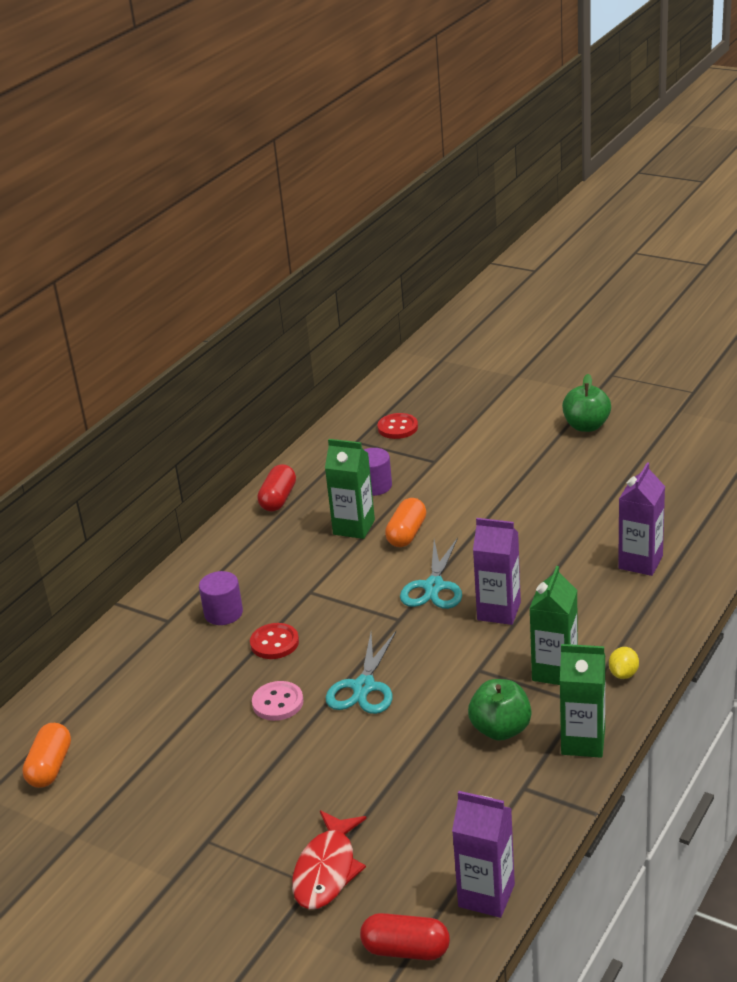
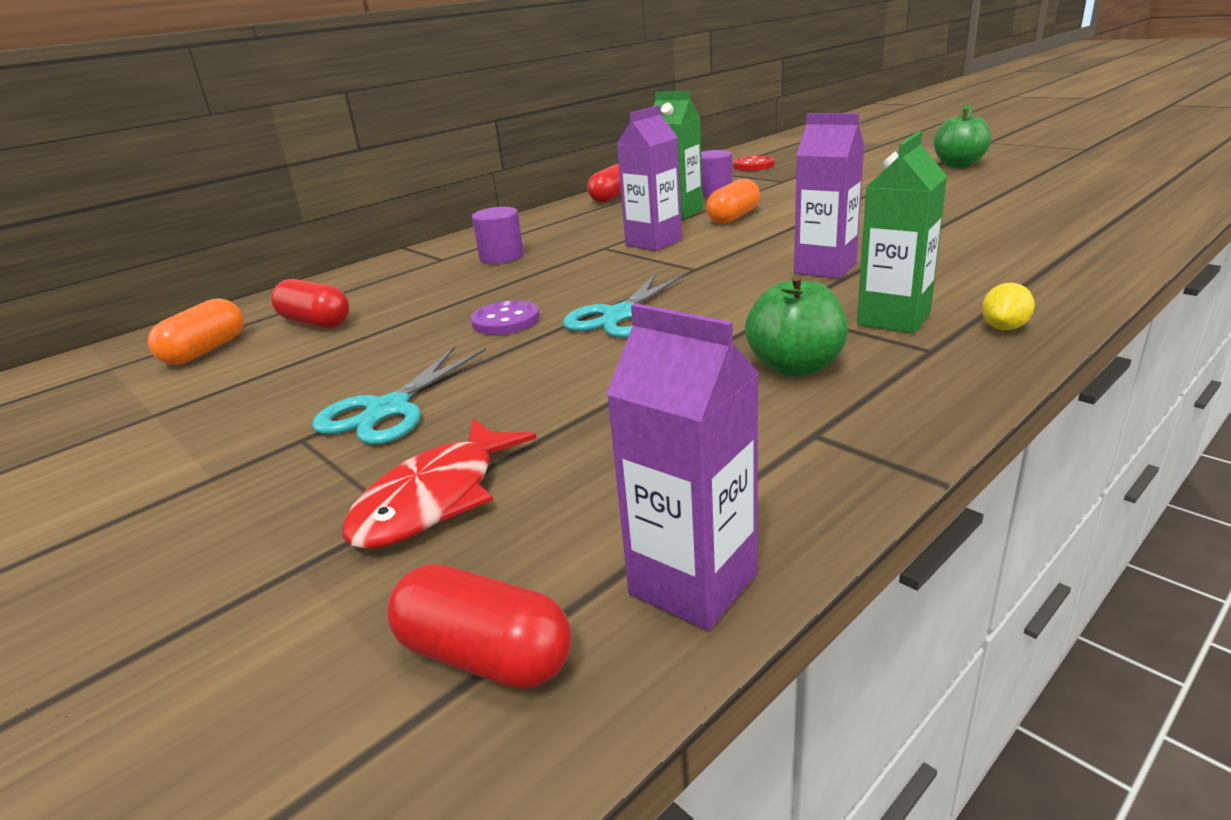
camera: 15 degrees right, 5 degrees down
red button [250,623,299,659] -> none
pink button [252,681,303,721] -> purple button [471,300,539,335]
turquoise scissors [400,538,462,609] -> turquoise scissors moved to [312,346,486,445]
green carton [560,644,605,758] -> none
purple carton [618,462,665,576] -> purple carton moved to [617,105,682,251]
none -> red capsule [271,279,349,328]

